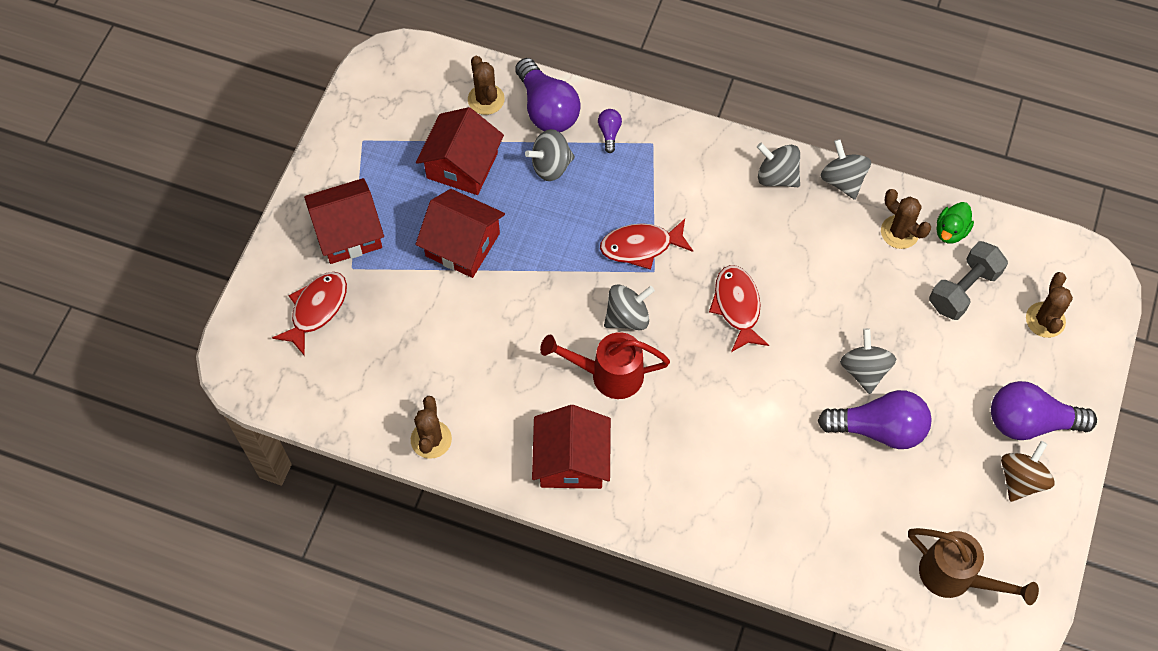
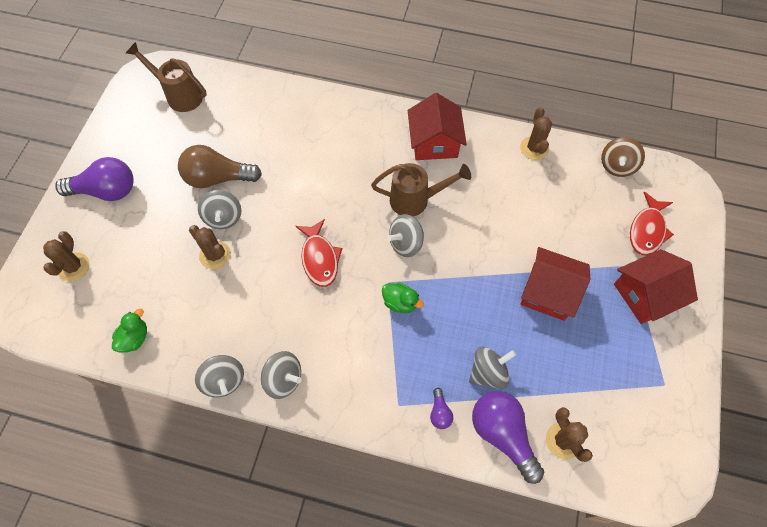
camera: 175 degrees right, 0 degrees up
red house [416,107,504,195] -> none
red watering can [540,332,670,399] -> brown watering can [371,163,471,217]
red fish [600,219,693,270] -> green duck [382,282,424,313]
purple light bulb [818,390,932,449] -> brown light bulb [178,145,262,188]
brown cactus [881,189,931,249] -> brown cactus moved to [189,225,231,269]
grey dumbbell [929,241,1008,320] -> none
brown spinning top [1001,441,1055,502] -> brown spinning top moved to [601,137,645,177]

